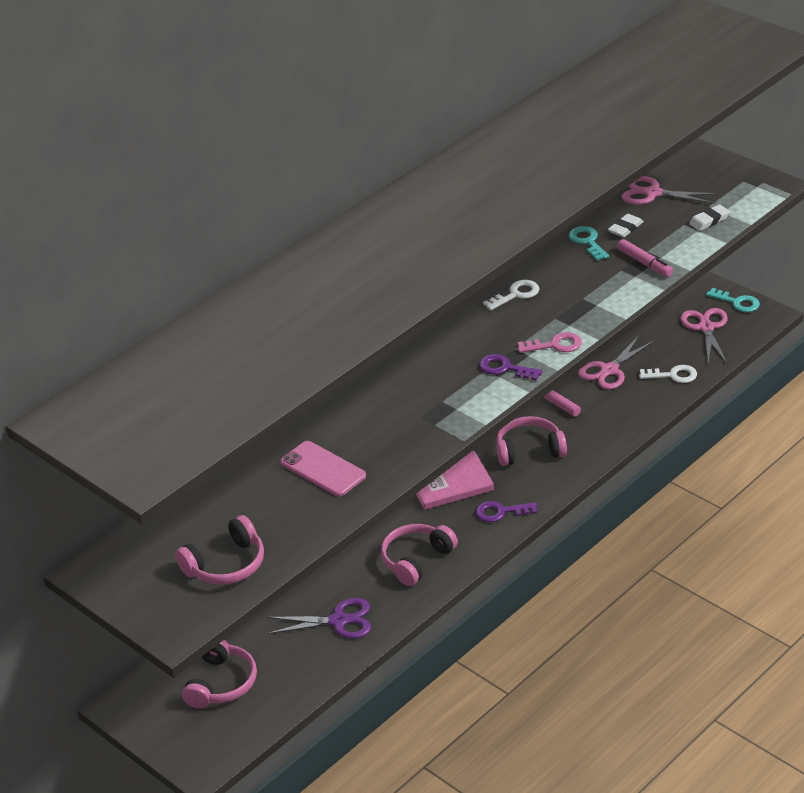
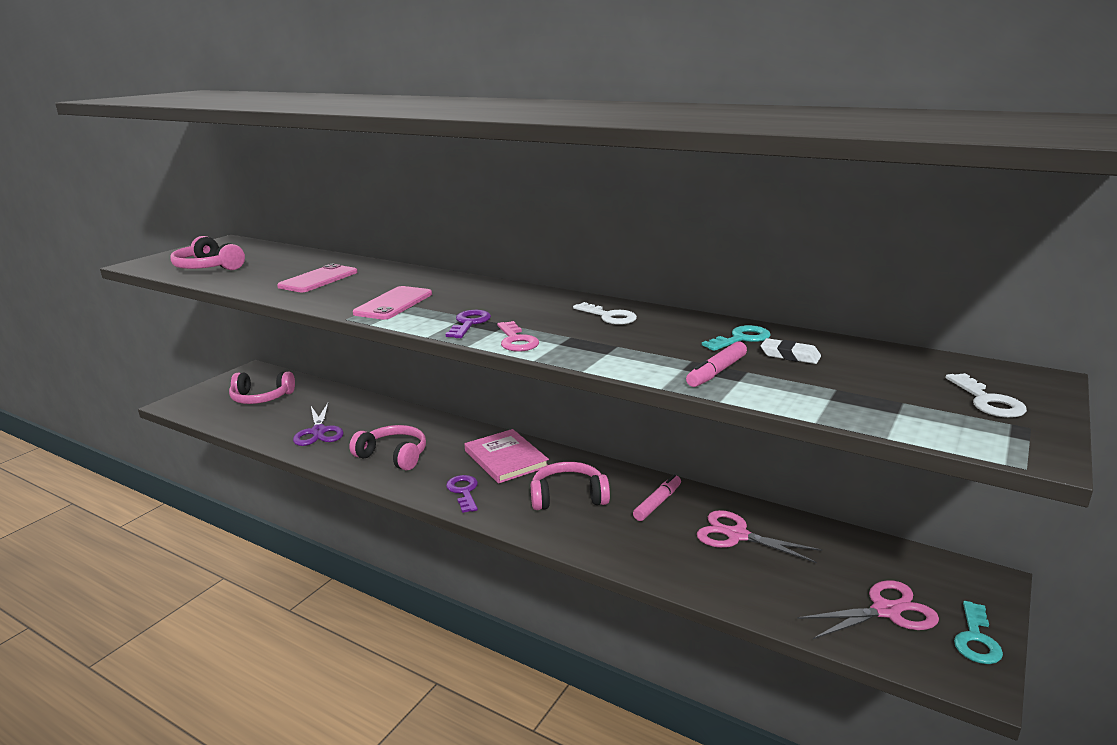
camera: 75 degrees right, 15 degrees down
pink headphones [496,416,567,466] -> pink headphones turned 75 degrees counterclockwise [531,462,610,510]
pink scissors [622,176,718,205] -> none
white key [639,365,697,383] -> white key moved to [946,373,1027,418]
white eraser [689,204,730,231] -> none
none -> pink phone [353,286,432,320]

